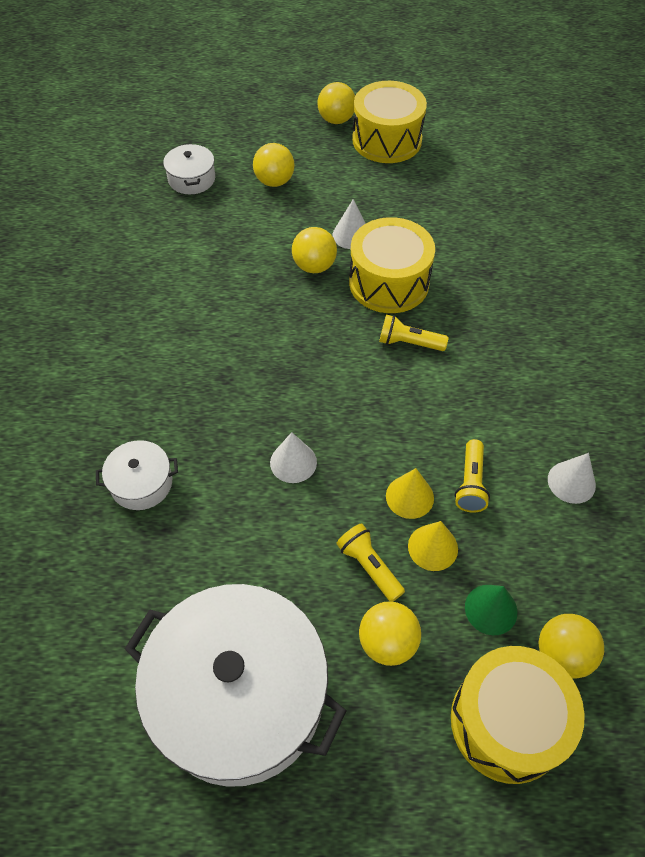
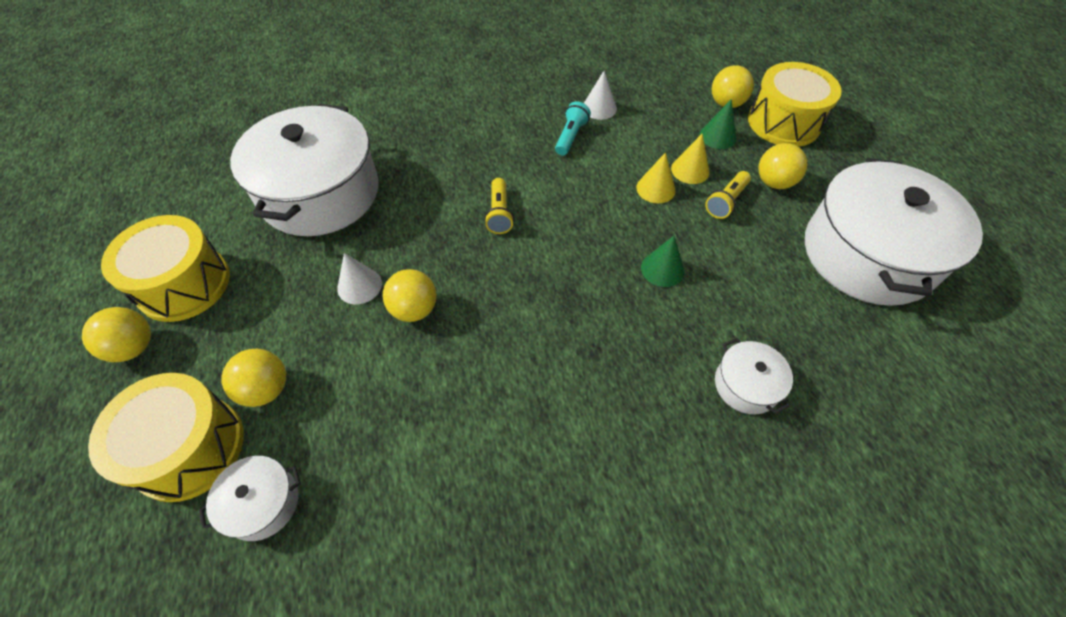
camera: 105 degrees left, 0 degrees up
white cone [270,432,317,483] -> green cone [641,236,684,287]
yellow drum [349,217,435,313] -> yellow drum moved to [88,373,244,502]
yellow flashlight [455,439,490,513] -> none
none -> white pot [230,104,379,236]
none -> turquoise flashlight [555,101,591,156]

